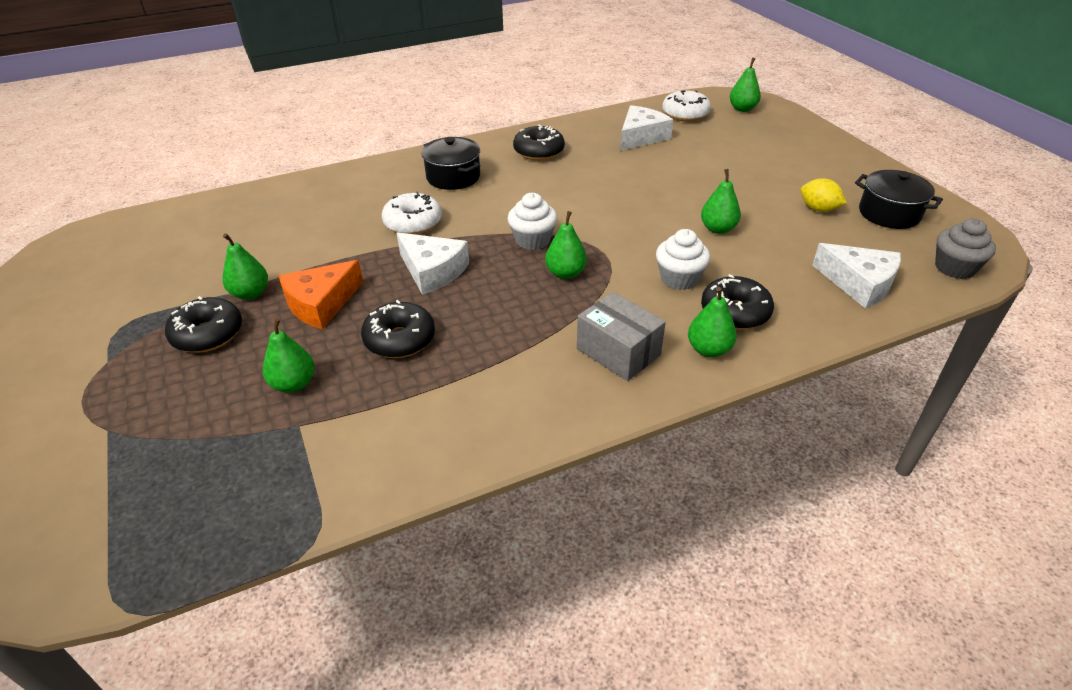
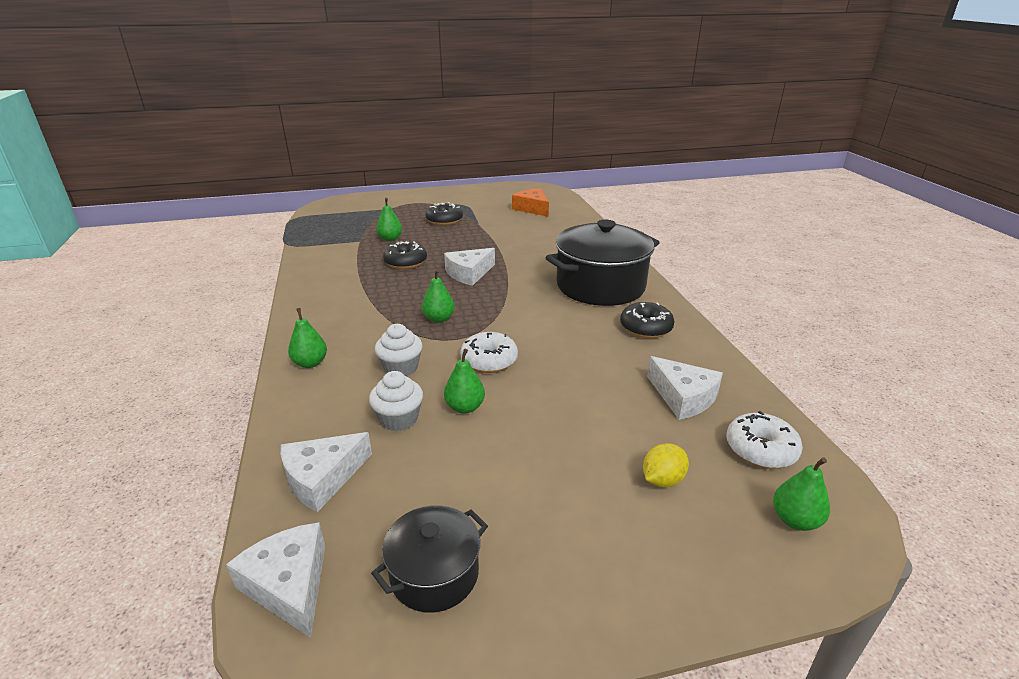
camera: 100 degrees right, 10 degrees down
green pear [222,233,268,300] -> none
orange cheese [278,260,363,329] -> orange cheese moved to [512,188,549,217]
white donut [382,192,442,235] -> white donut moved to [460,332,518,373]
black pot [421,137,480,190] -> black pot [545,220,660,306], size x1.90
white cupcake [508,193,557,250] -> white cupcake moved to [369,371,423,431]
grey box [577,292,666,381] -> none
black donut [701,274,774,330] -> none
yellow lemon [801,178,847,212] -> yellow lemon moved to [643,443,689,487]
grey cupcake [935,218,996,279] -> white cheese [226,522,325,638]

